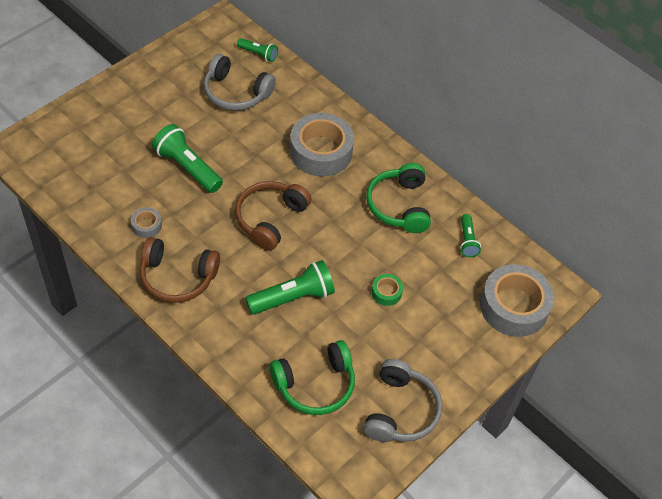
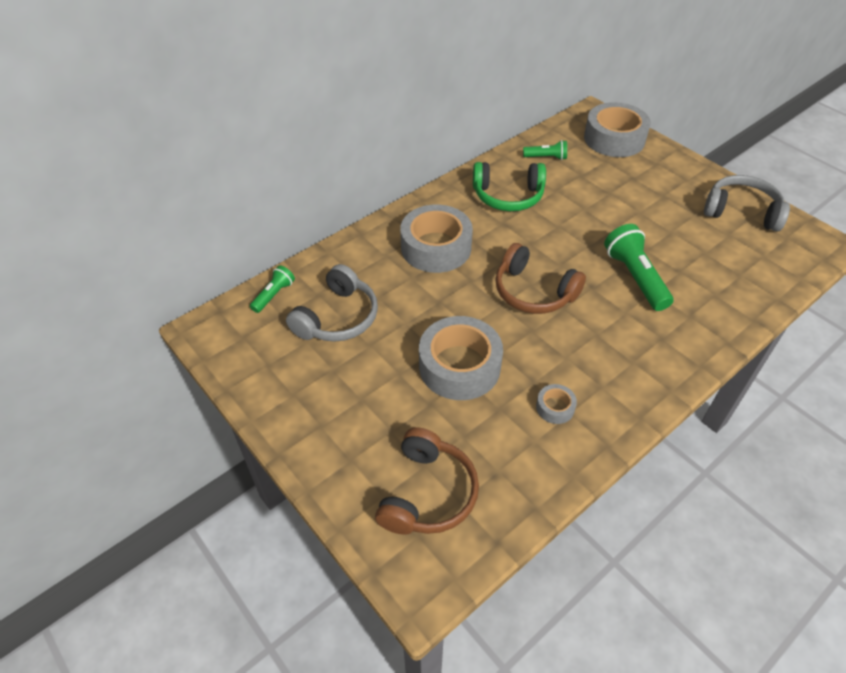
camera: 80 degrees left, 5 degrees down
brown headphones [140,237,220,303] -> brown headphones moved to [375,427,479,535]
green flashlight [152,124,223,193] -> grey tape [419,316,503,400]
green headphones [270,340,355,415] -> none
green tape [371,274,403,306] -> none

